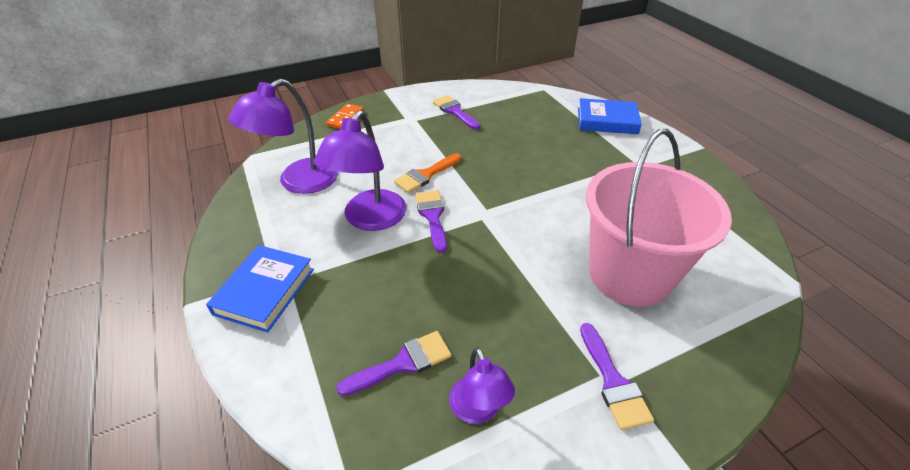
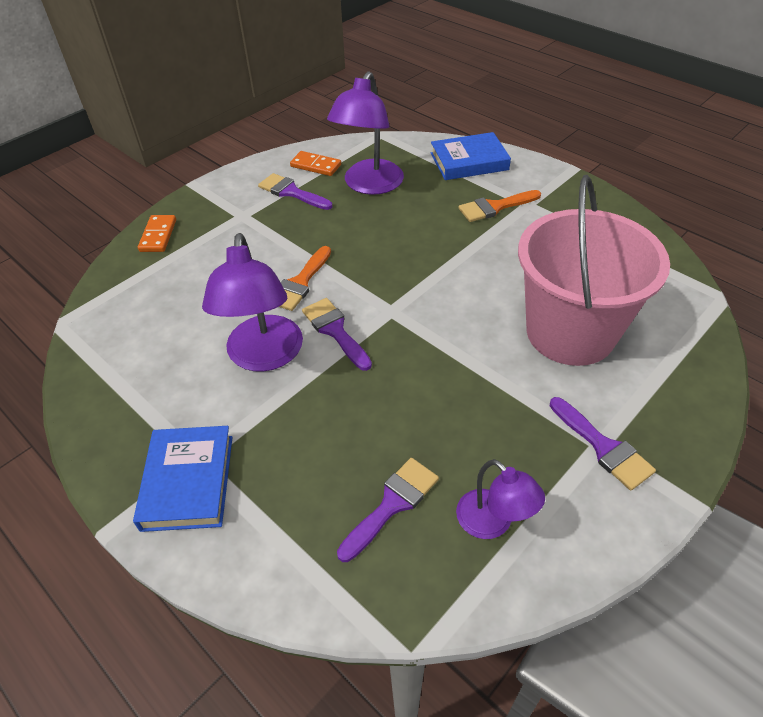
camera: 20 degrees left, 5 degrees up
purple lamp [228,79,338,194] -> purple lamp moved to [327,71,404,195]
none -> orange domino [290,151,341,176]
none -> orange brush [458,190,541,222]

